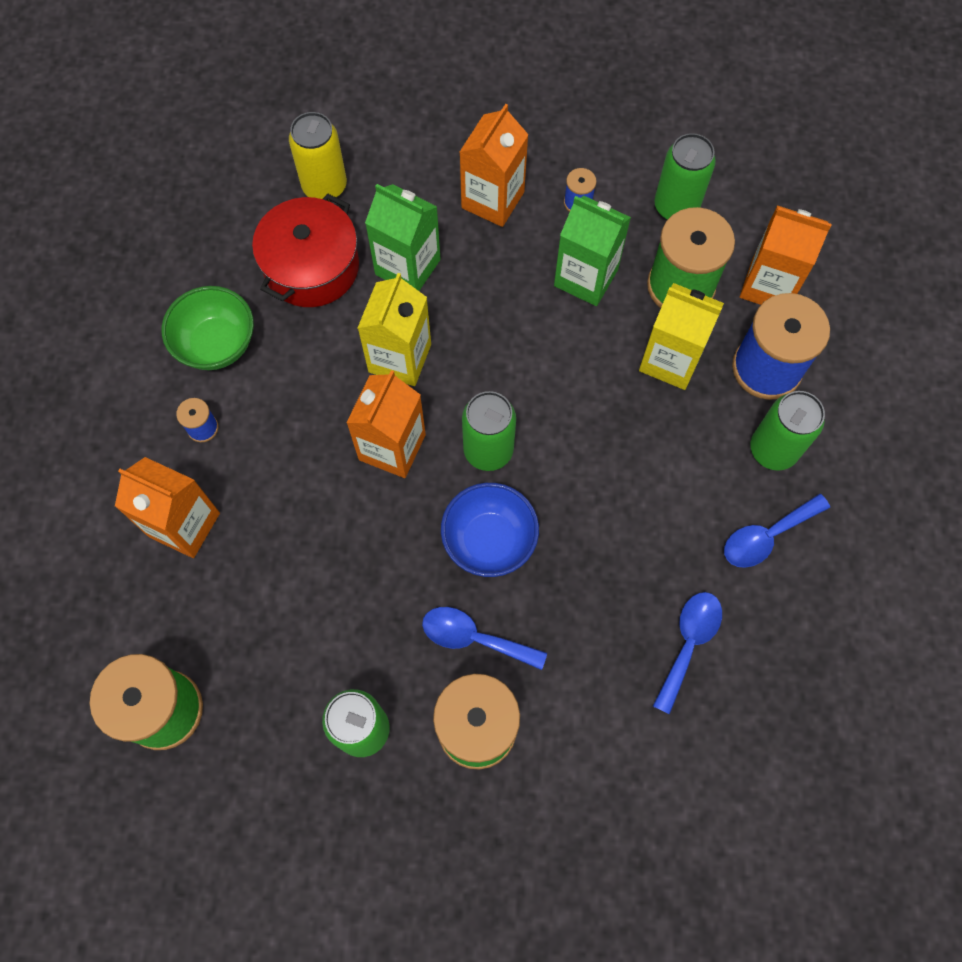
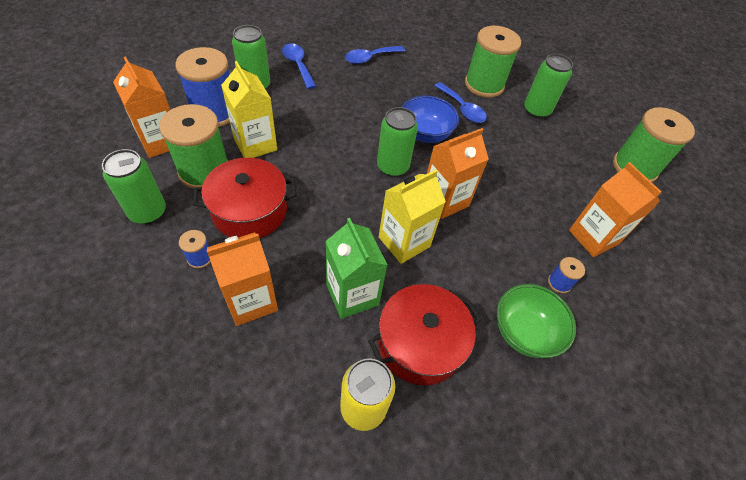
camera: 150 degrees left, 15 degrees down
green carton [554,196,631,306] -> red pot [193,158,297,238]
blue spoon [724,494,830,568] -> blue spoon turned 120 degrees counterclockwise [282,43,316,89]

